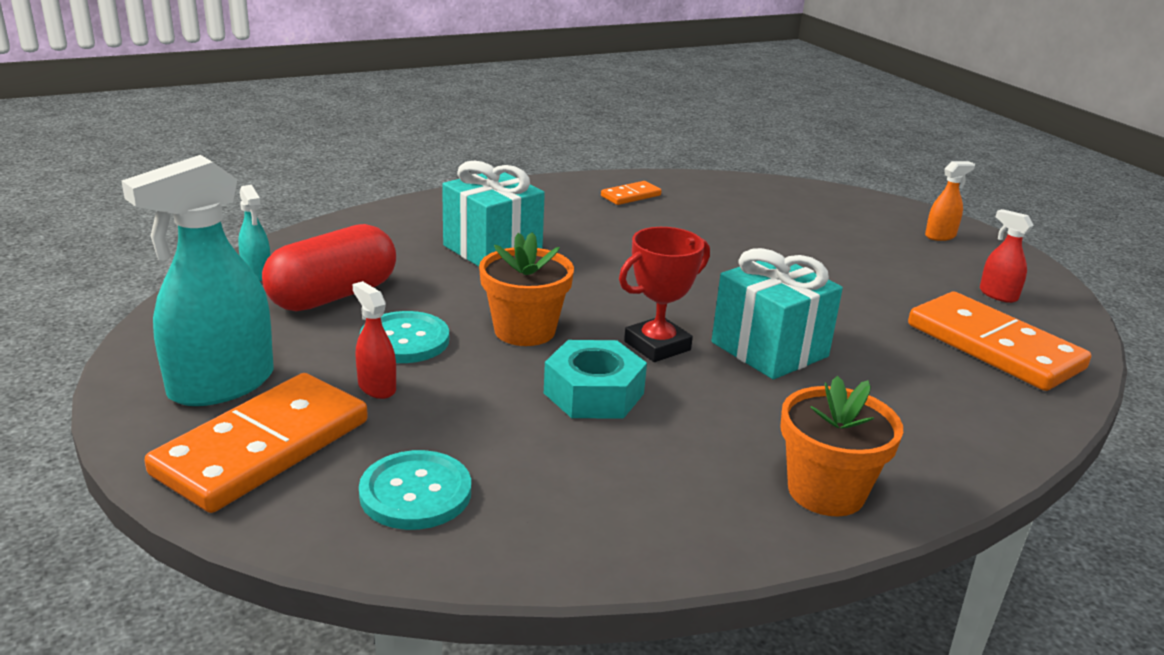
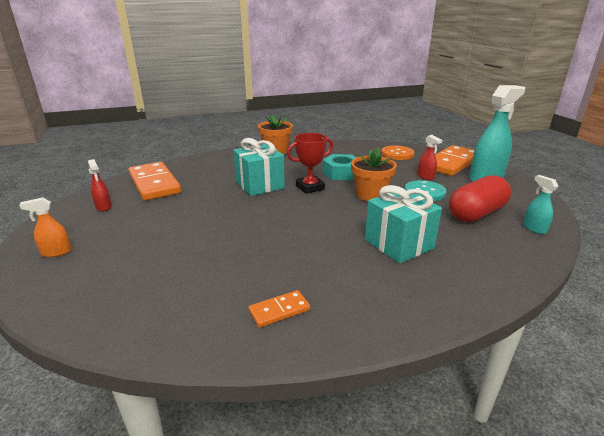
camera: 170 degrees left, 0 degrees up
turquoise button [359,450,471,530] -> orange button [381,145,414,160]

